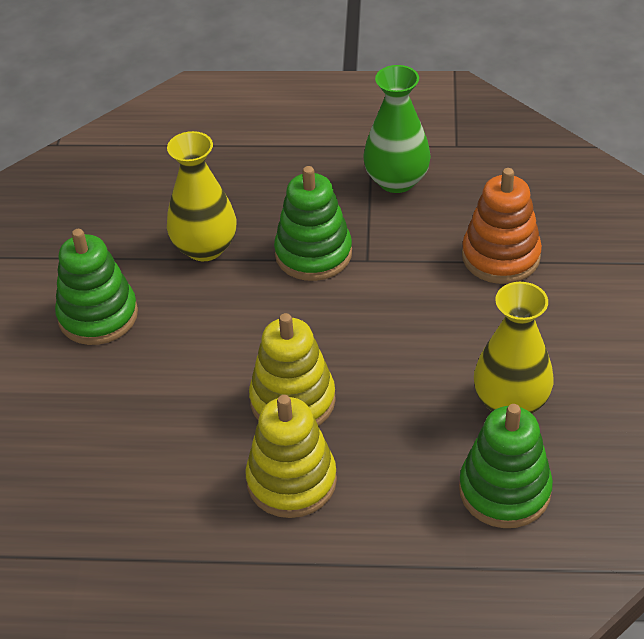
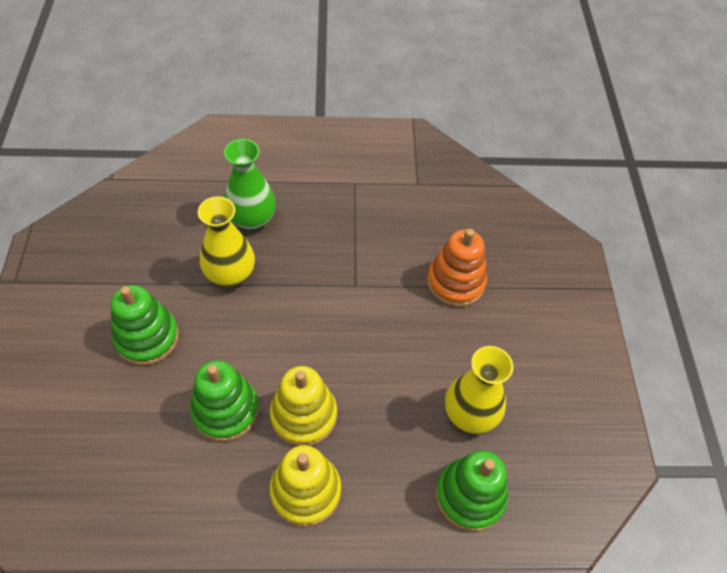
camera: 10 degrees left, 10 degrees up
green stacking toy [274,166,352,281] -> green stacking toy moved to [190,360,259,442]
green vase [363,65,431,193] -> green vase moved to [224,139,276,230]

